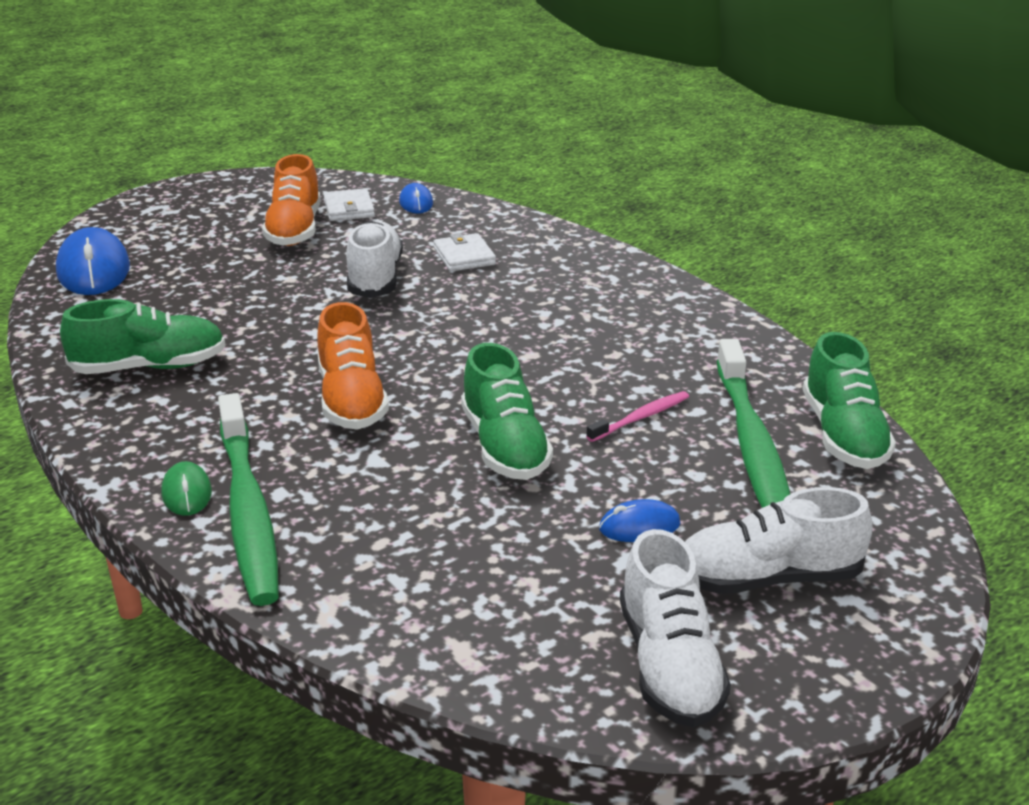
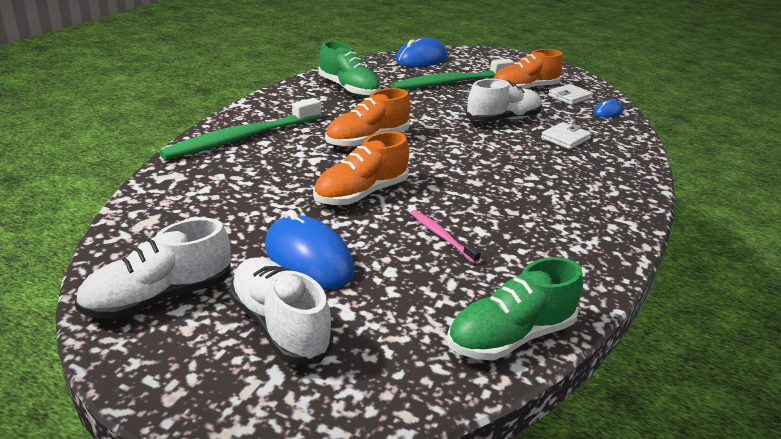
camera: 60 degrees right, 0 degrees up
green mouse [161,461,212,516] -> none
green shoe [461,343,553,480] -> orange shoe [313,132,409,205]
pink toothbrush [586,391,689,442] -> pink toothbrush turned 150 degrees counterclockwise [410,210,481,263]
blue mouse [599,499,680,542] -> blue mouse [265,210,354,290], size x1.92
green toothbrush [716,339,790,508] -> green toothbrush moved to [391,59,514,89]

